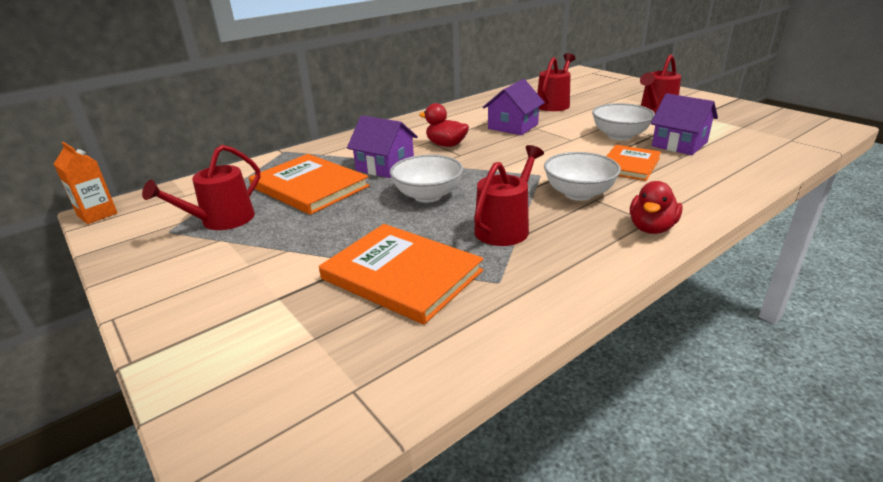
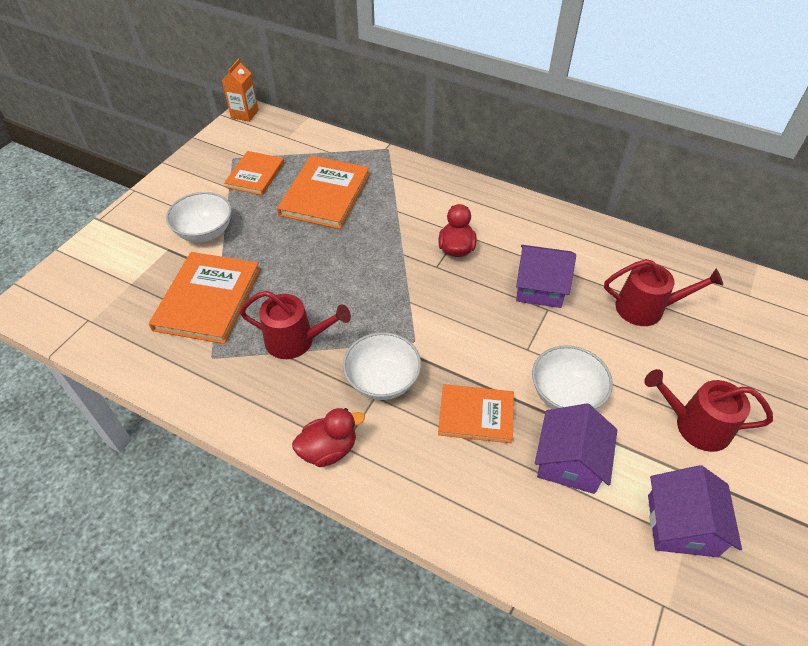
camera: 65 degrees right, 20 degrees up
red watering can [142,145,260,230] -> orange book [224,151,284,195]
purple house [347,115,418,178] -> purple house moved to [648,465,742,557]
white bowl [390,155,463,203] -> white bowl moved to [166,192,232,242]
red duck [630,181,683,234] -> red duck turned 150 degrees clockwise [292,408,365,467]

